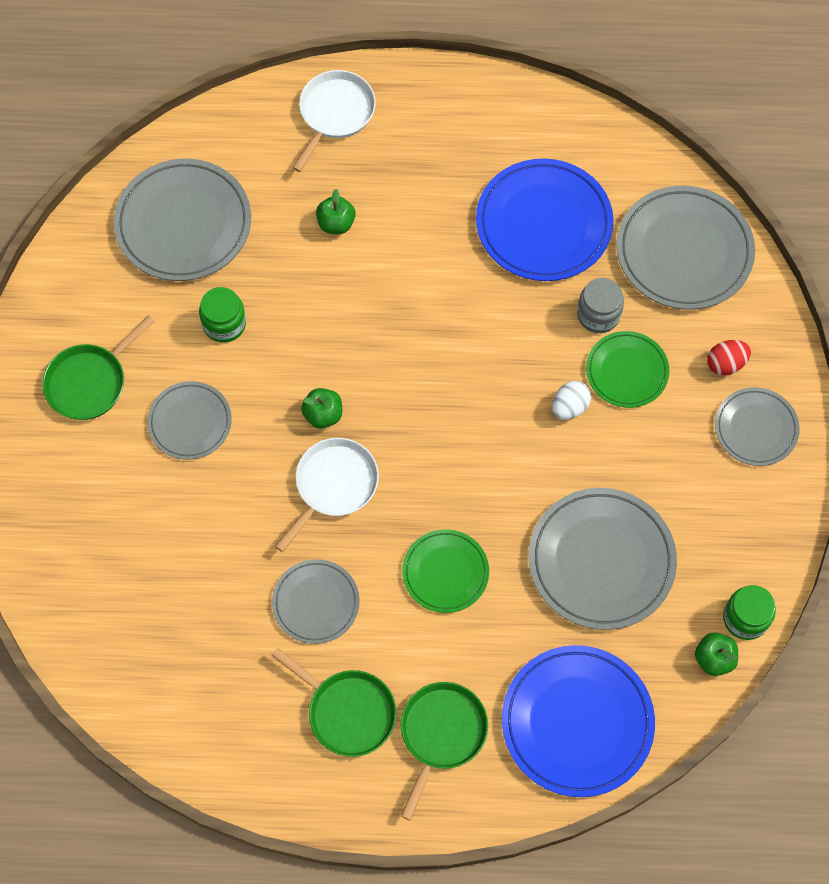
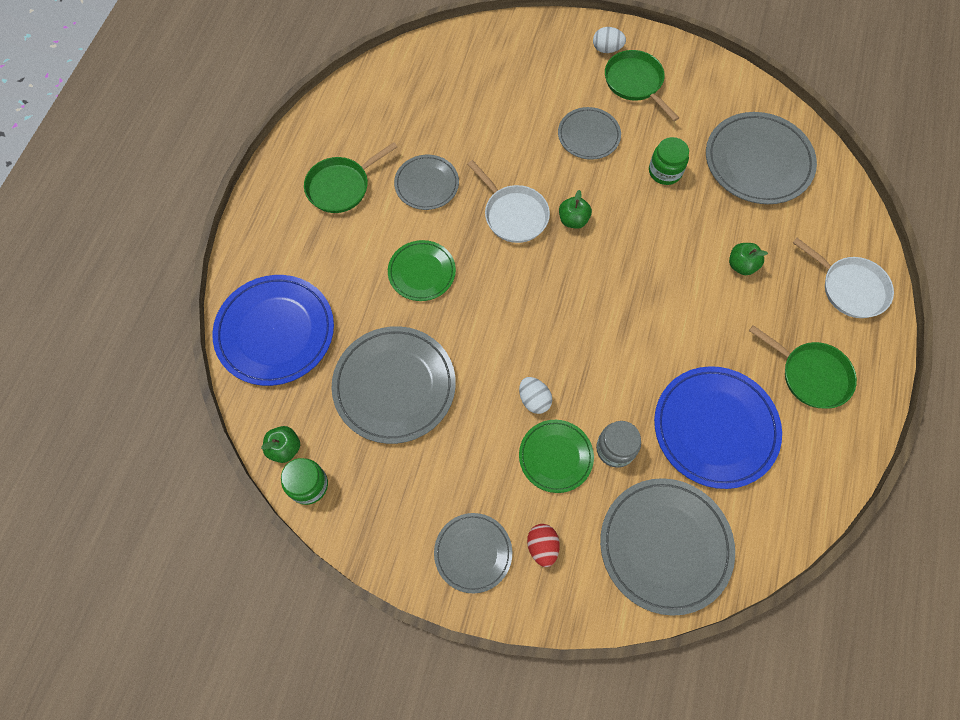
camera: 105 degrees right, 0 degrees up
green pan [401,682,488,820] -> green pan moved to [749,325,857,409]
none -> white egg [593,27,626,53]

